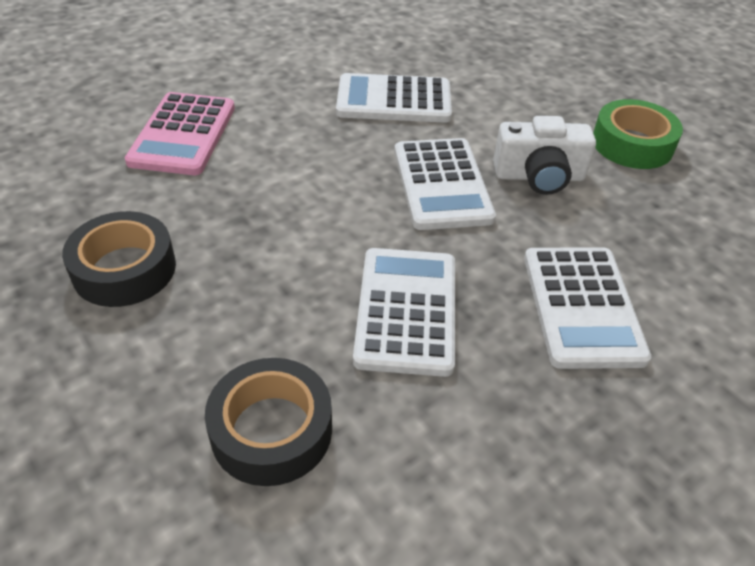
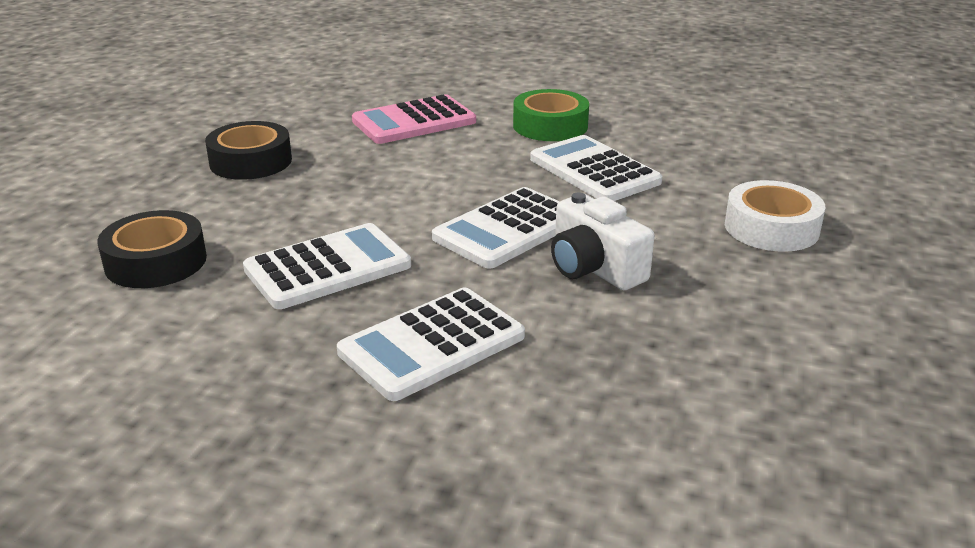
camera: 55 degrees right, 15 degrees down
green tape [593,99,683,169] -> green tape moved to [513,89,589,141]
none -> white tape [725,180,825,252]

